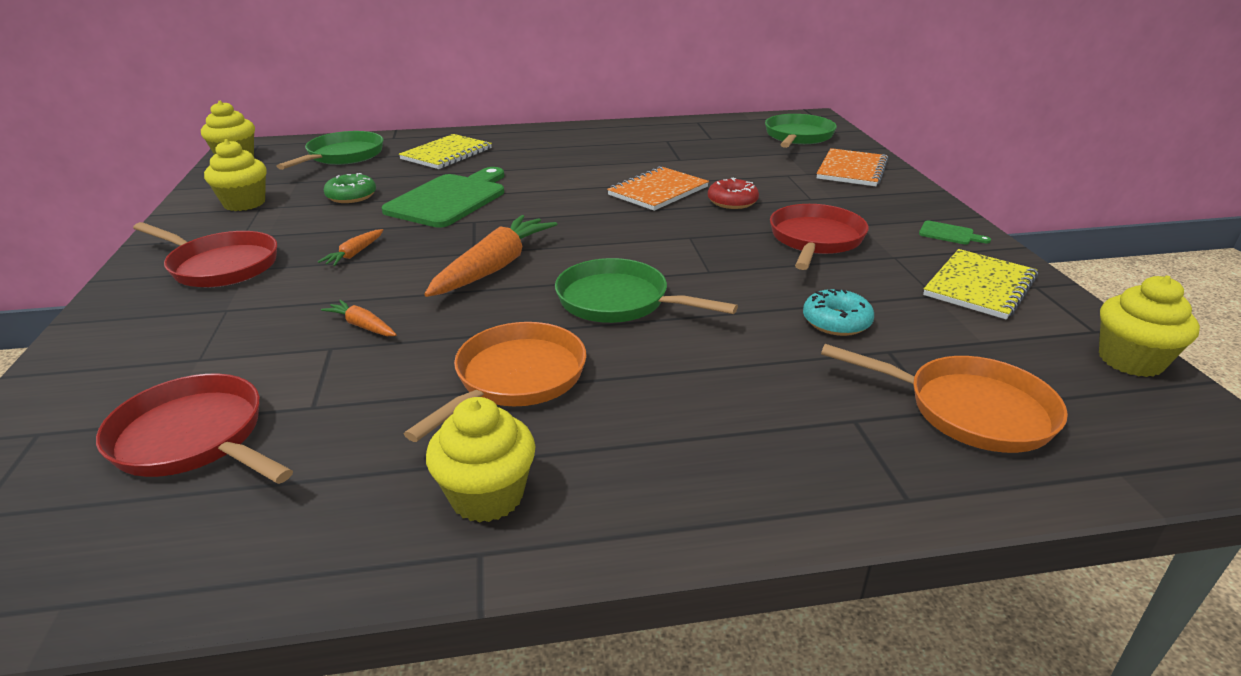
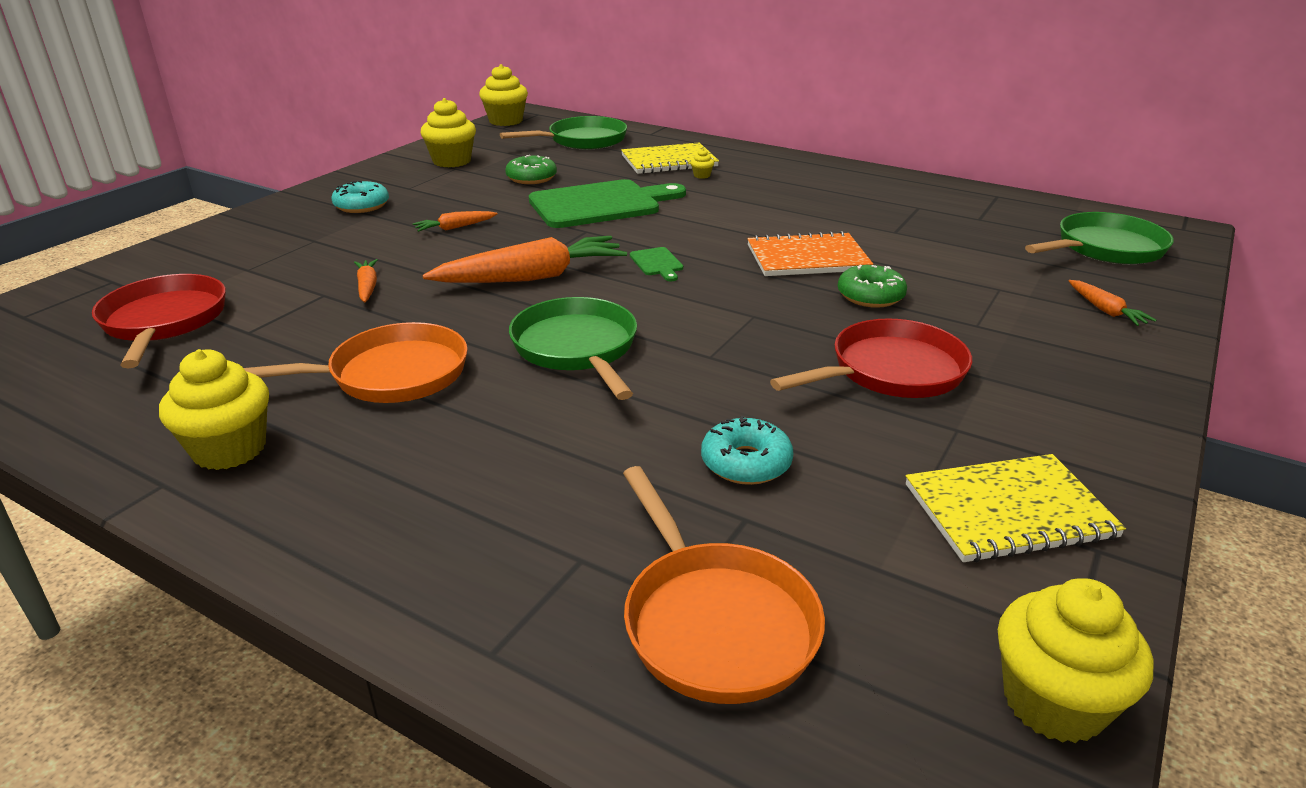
camera: 40 degrees right, 0 degrees up
red pan [133,222,277,287] -> turquoise donut [331,180,389,213]
red donut [708,177,759,209] -> green donut [838,265,907,308]
orange notebook [817,148,888,186] -> orange carrot [1069,280,1156,326]
green cutting board [919,221,991,245] -> green cutting board moved to [630,247,683,281]
none -> yellow cupcake [691,149,714,179]

